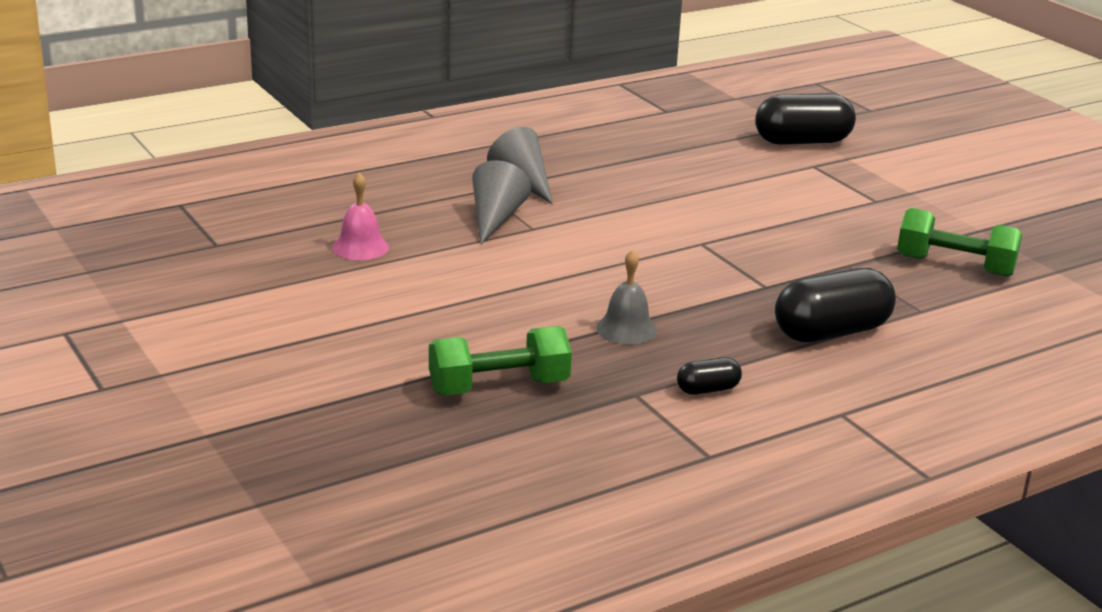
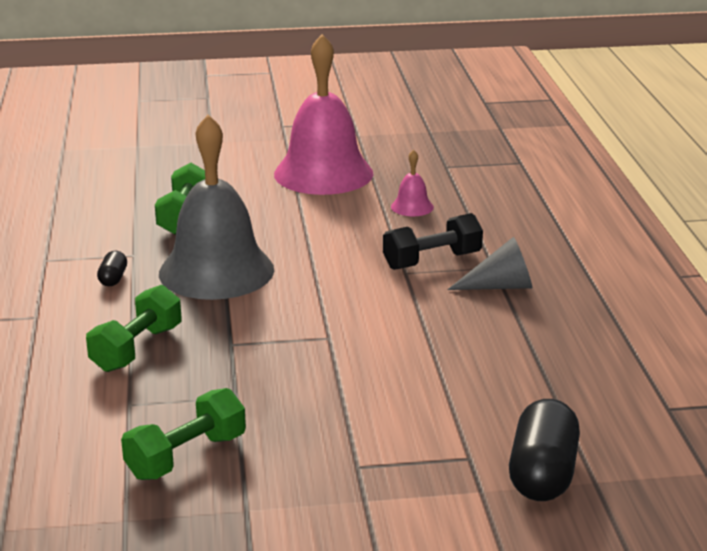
camera: 115 degrees right, 0 degrees up
grey cone [472,160,531,244] -> black dumbbell [383,213,483,270]
grey bell [596,249,657,344] -> grey bell [159,115,274,300], size x2.45
black capsule [775,268,896,342] -> green dumbbell [86,285,182,372]
none -> pink bell [274,34,373,195]

